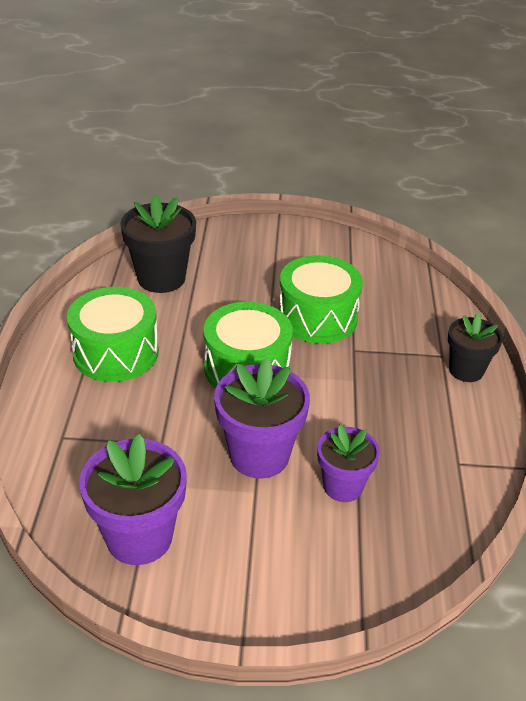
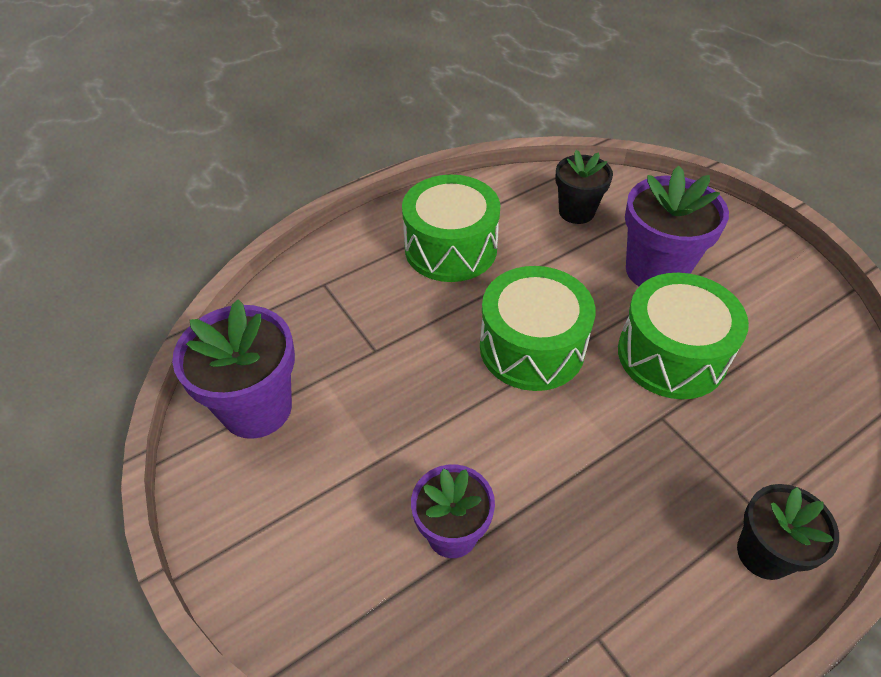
camera: 55 degrees right, 10 degrees up
black flower pot [120,195,196,293] -> black flower pot [555,150,613,224], size x0.65
purple flower pot [214,357,310,479] -> purple flower pot moved to [625,166,729,286]

